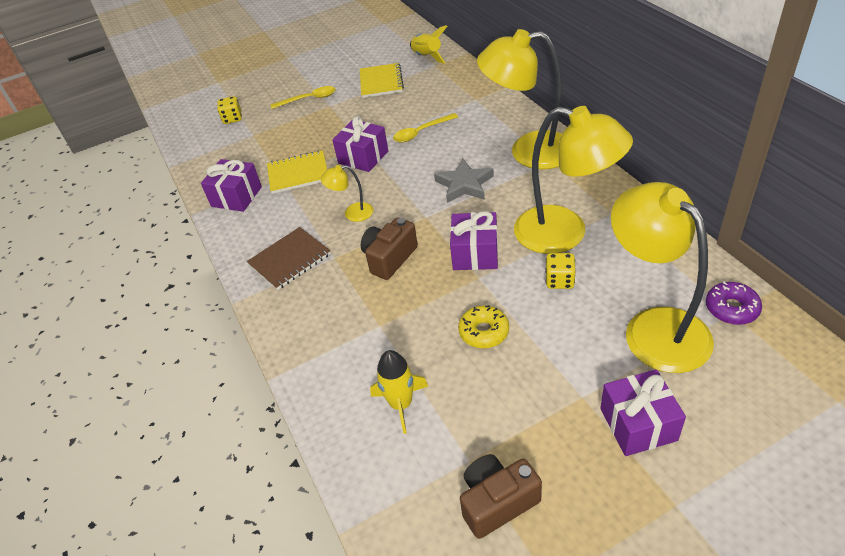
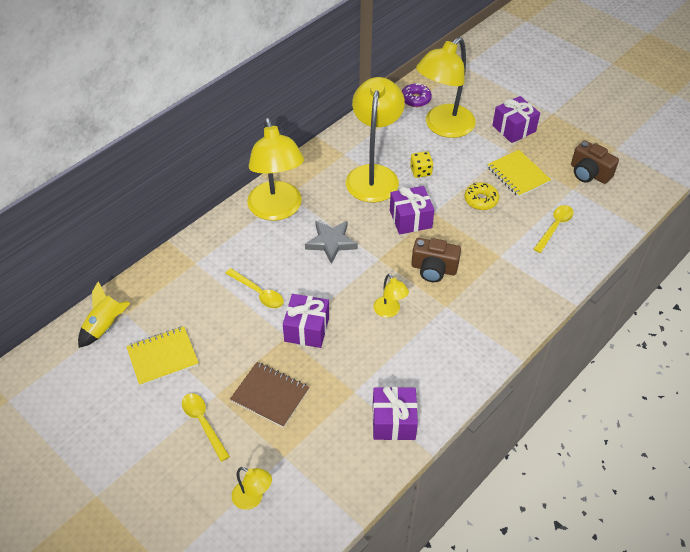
camera: 115 degrees left, 5 degrees up
yellow dice [217,96,242,124] -> yellow lamp [232,467,272,510]
brown notebook [247,227,331,290] -> brown notebook moved to [230,362,309,428]
yellow notebook [267,150,327,194] -> yellow notebook moved to [487,150,551,197]
yellow rocket [370,350,428,434] -> yellow spoon [533,205,574,253]

